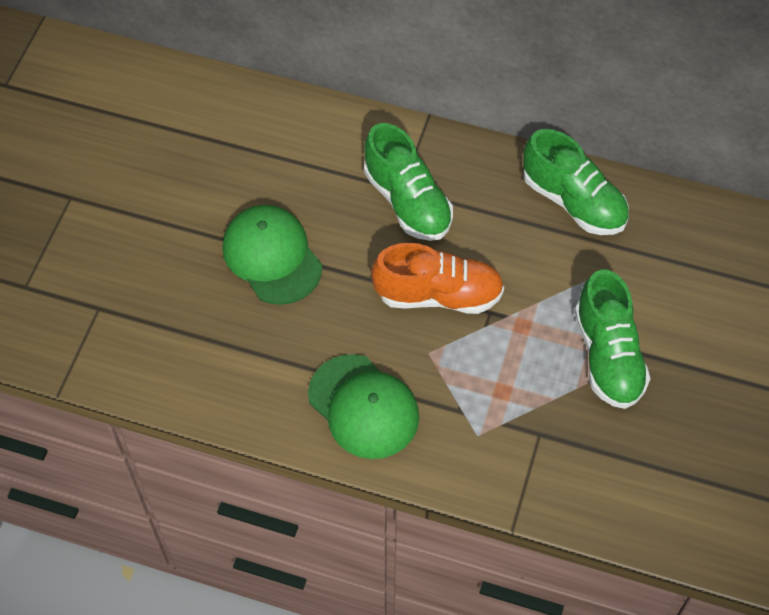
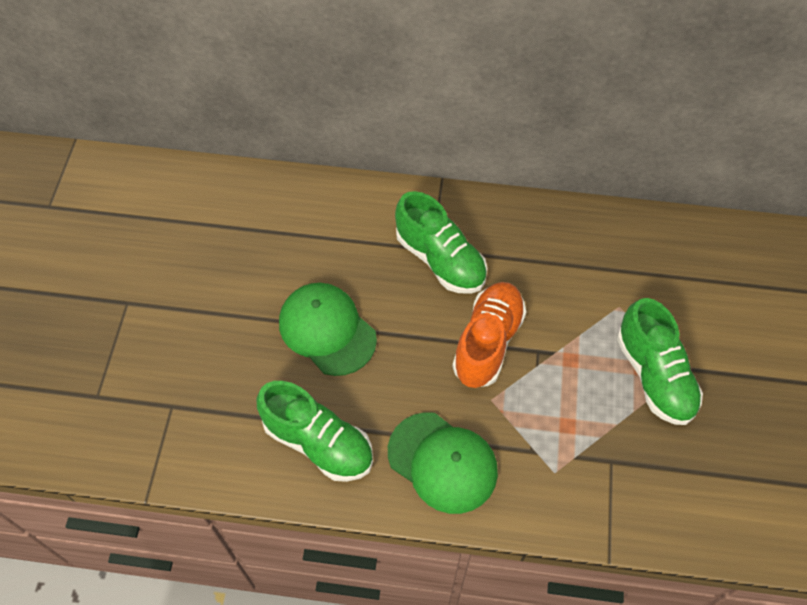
camera: 10 degrees left, 0 degrees up
orange shoe [371,243,504,314] -> orange shoe turned 60 degrees counterclockwise [452,282,526,388]
green shoe [523,129,629,235] -> green shoe moved to [257,381,373,482]

